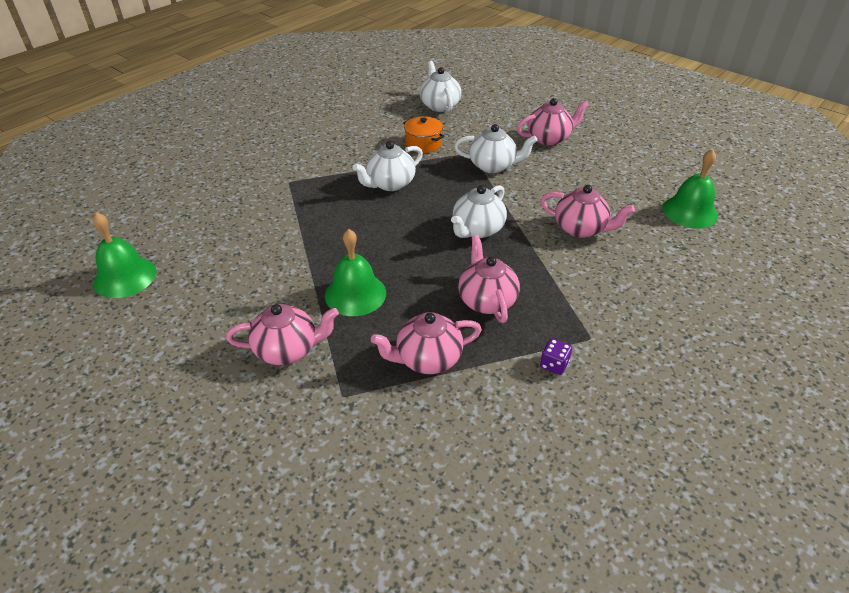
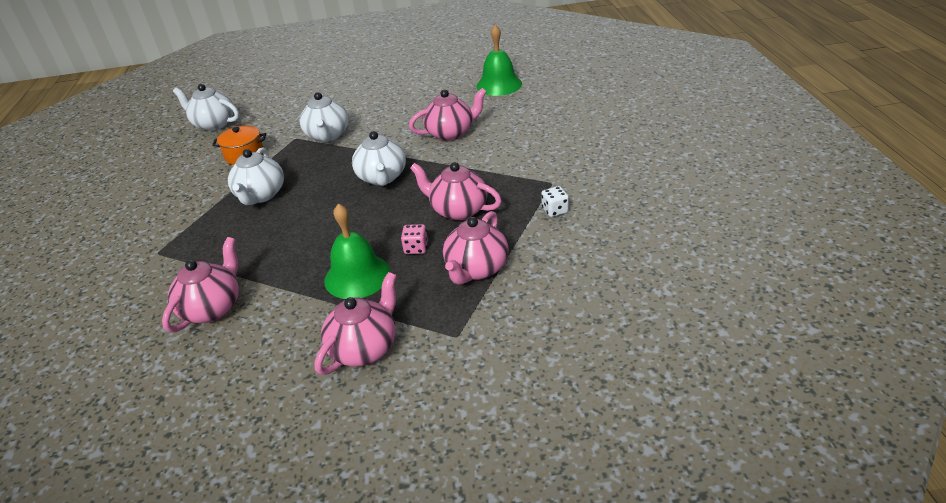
camera: 45 degrees left, 5 degrees down
green bell [93,212,156,298] -> none
white teapot [454,124,538,173] -> white teapot turned 120 degrees clockwise [300,92,349,142]
pink teapot [517,98,589,145] -> pink teapot moved to [162,237,239,332]
purple dice [540,338,572,375] -> white dice [541,186,569,217]
none -> pink dice [401,224,428,254]

